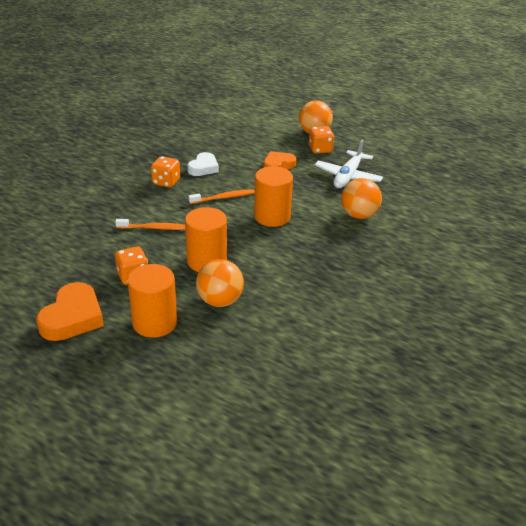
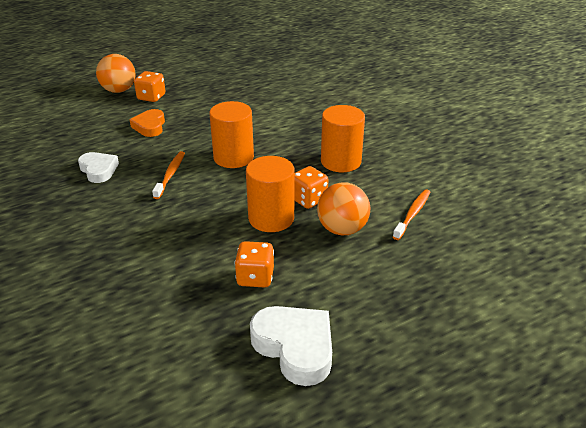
camera: 60 degrees left, 0 degrees up
orange heart [36,282,104,341] -> white heart [250,306,332,386]
orange toothbrush [115,219,185,230] -> orange toothbrush moved to [393,189,430,240]
orange cylinder [127,264,177,338] -> orange cylinder moved to [321,105,365,172]
orange dice [151,156,180,188] -> orange dice moved to [294,166,328,209]
white plane [315,139,383,188] -> none
orange ball [341,178,382,219] -> none

